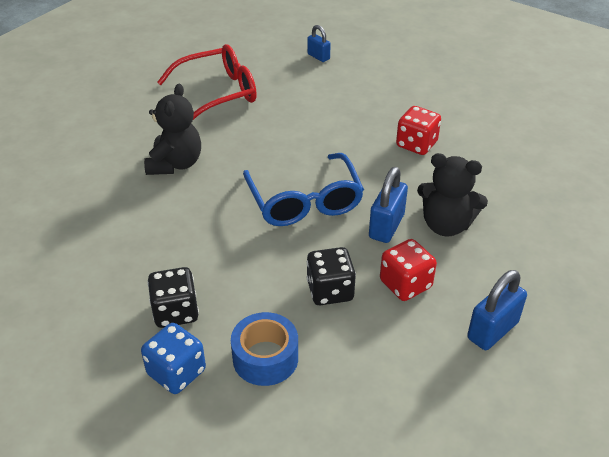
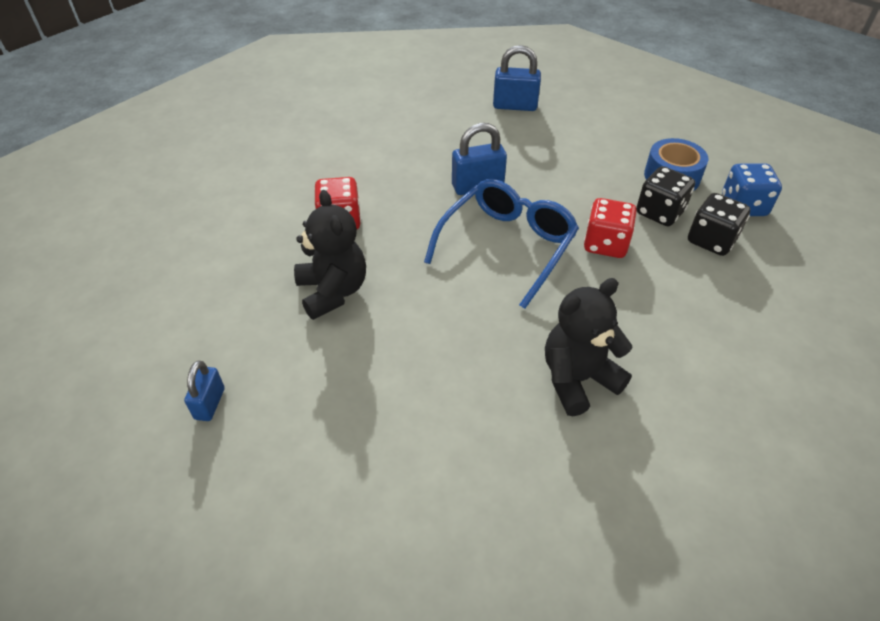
camera: 130 degrees left, 5 degrees up
red glasses [157,44,257,120] -> none
black dice [307,247,356,305] -> black dice moved to [636,166,695,226]
red dice [380,239,437,301] -> red dice moved to [584,198,637,258]
black teddy bear [417,153,488,236] -> black teddy bear moved to [294,190,366,320]

